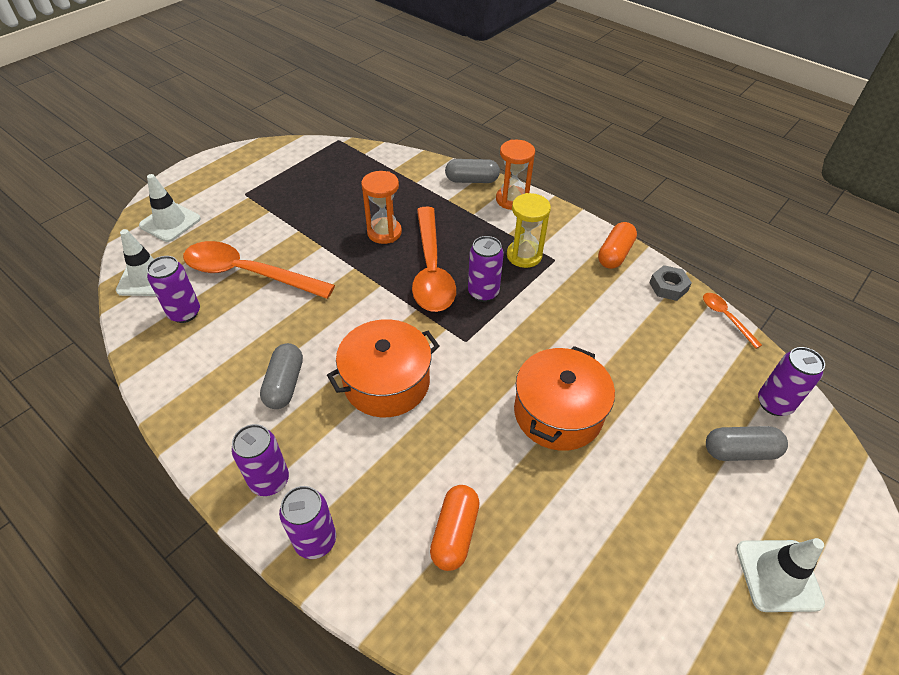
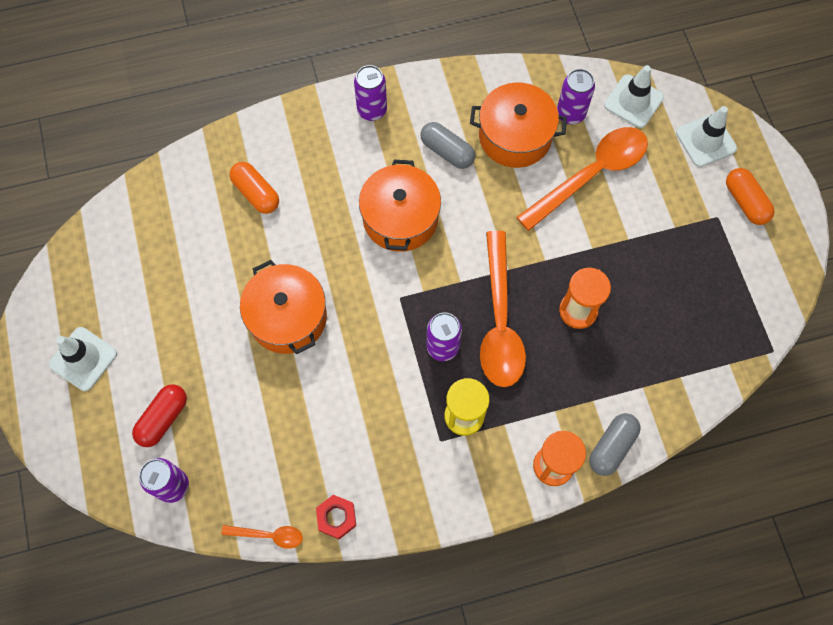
camera: 125 degrees right, 20 degrees up
purple can [279,486,336,559] -> none
orange spoon [412,207,456,312] -> orange spoon turned 120 degrees counterclockwise [480,231,526,387]
orange capsule [598,222,637,269] -> orange capsule moved to [726,168,775,225]
grey nut [649,265,692,301] -> red nut [316,495,356,539]
grey capsule [706,426,788,461] -> red capsule [132,384,187,447]
none -> orange pot [470,82,567,168]

